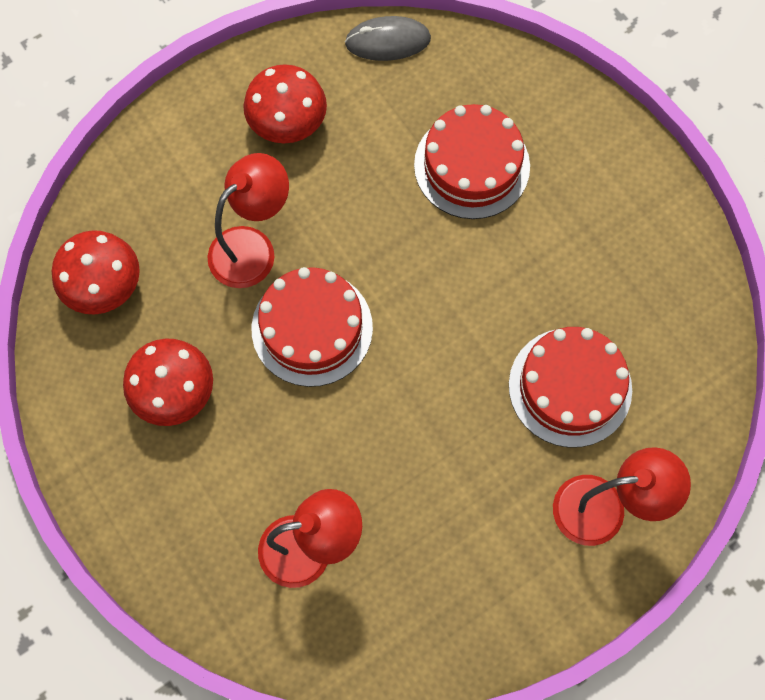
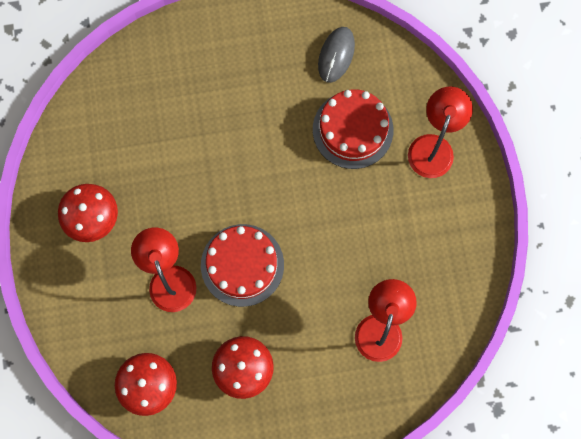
camera: 65 degrees left, 5 degrees up
grey mouse [345,16,431,61] -> grey mouse moved to [318,27,355,83]
red cake [414,104,530,219] -> none

